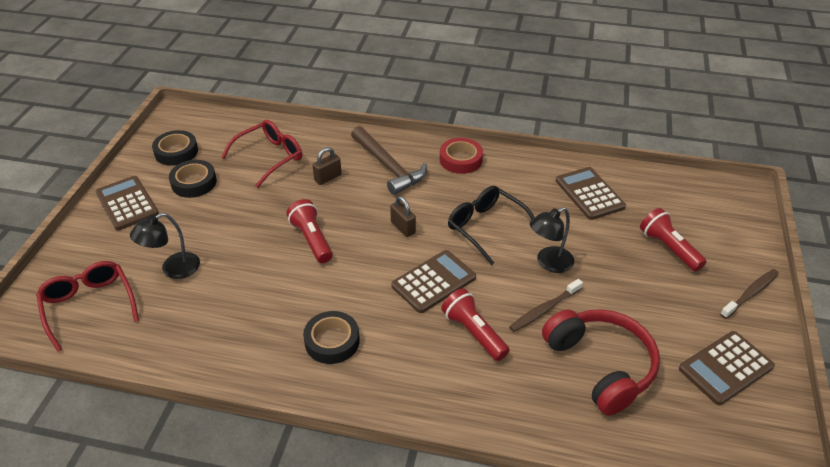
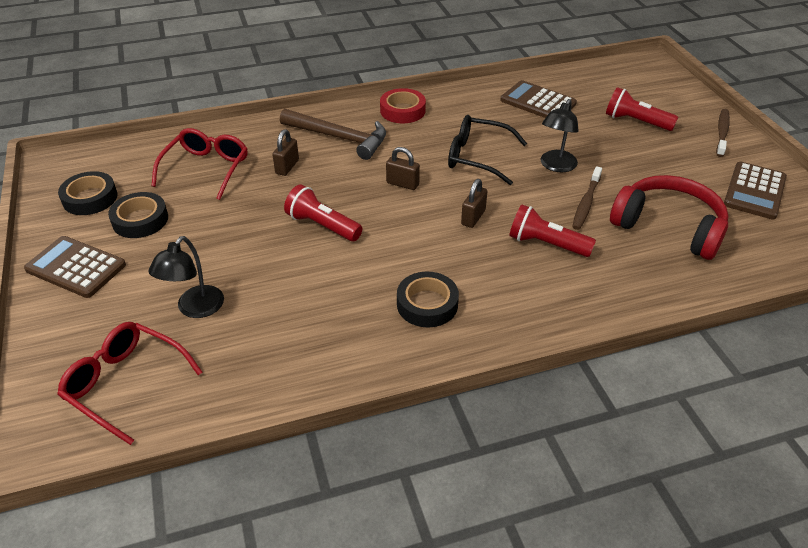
camera: 30 degrees left, 0 degrees up
brown calculator [391,250,476,313] -> brown padlock [461,179,487,228]

